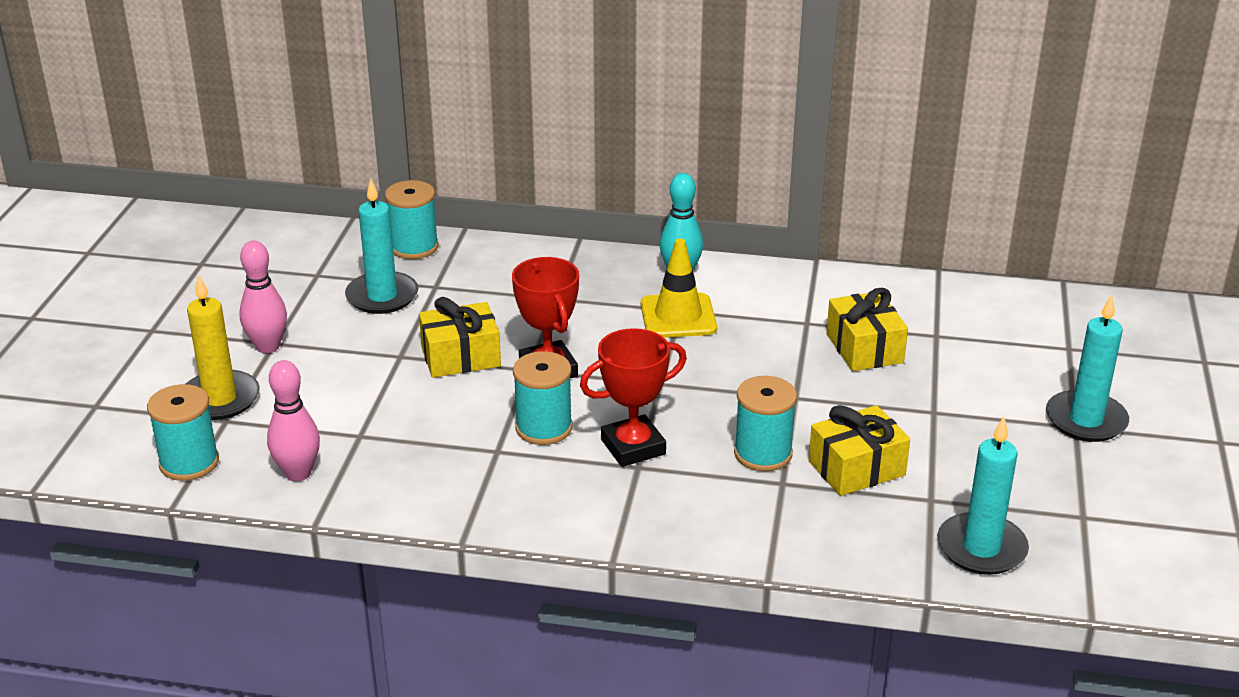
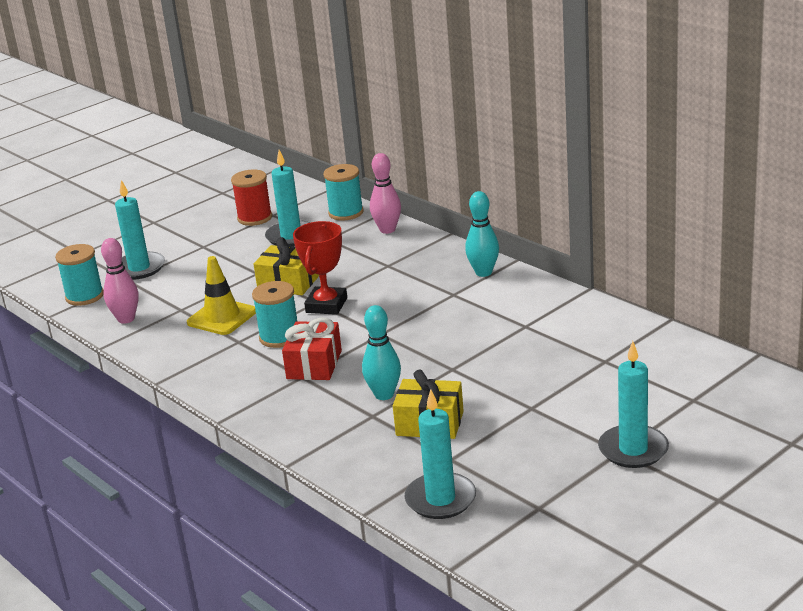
camera: 40 degrees right, 5 degrees down
yellow candle [186,275,260,420] -> turquoise candle [115,180,165,280]
pink bowling pin [239,241,287,353] -> pink bowling pin moved to [370,153,401,234]
red trophy [580,328,687,467] -> red gift [282,318,342,380]
yellow traffic cone [641,239,717,338] -> yellow traffic cone moved to [187,256,256,335]
turquoise spool [734,376,797,472] -> turquoise bowling pin [362,305,401,400]
yellow gift [826,288,908,371] -> none
none -> red spool [231,169,272,226]

